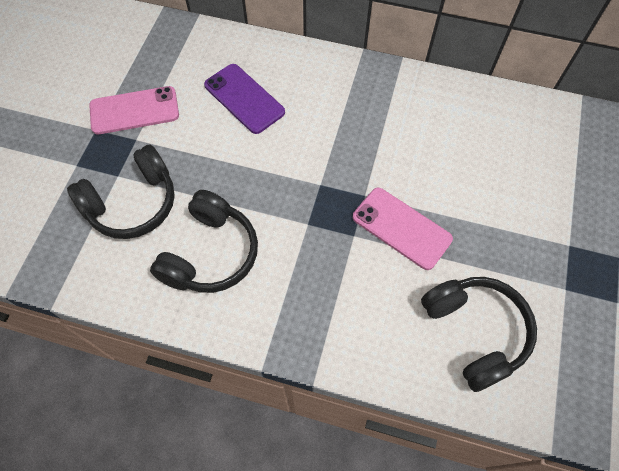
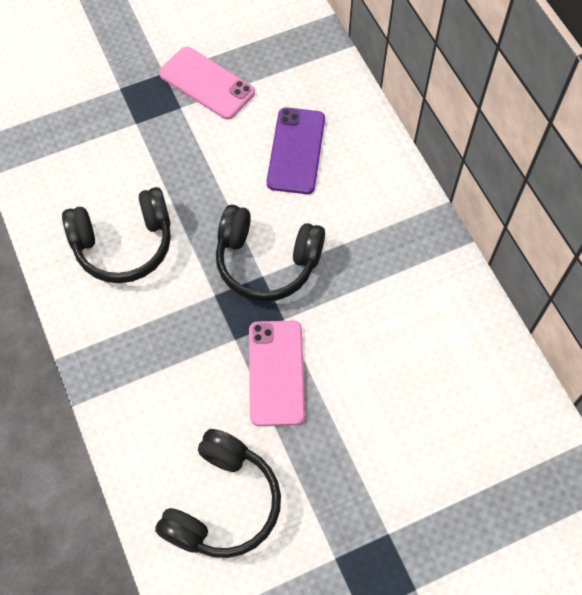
camera: 50 degrees right, 0 degrees up
black headphones [67,144,175,239] -> black headphones moved to [216,205,325,302]

